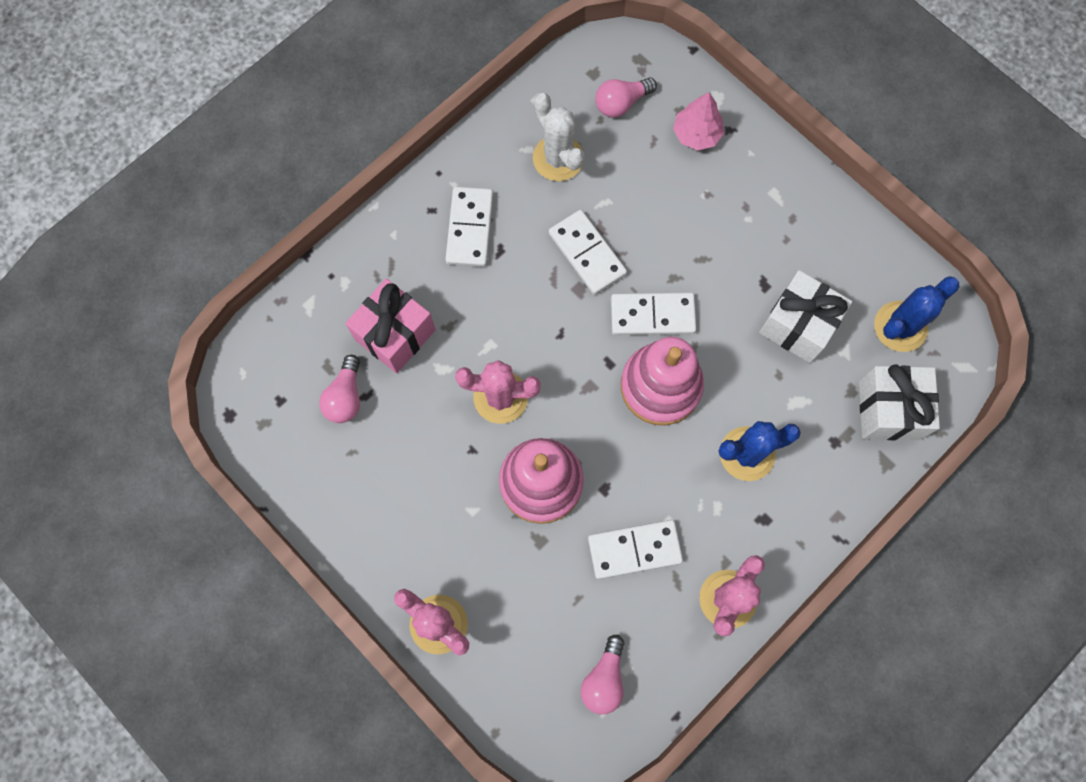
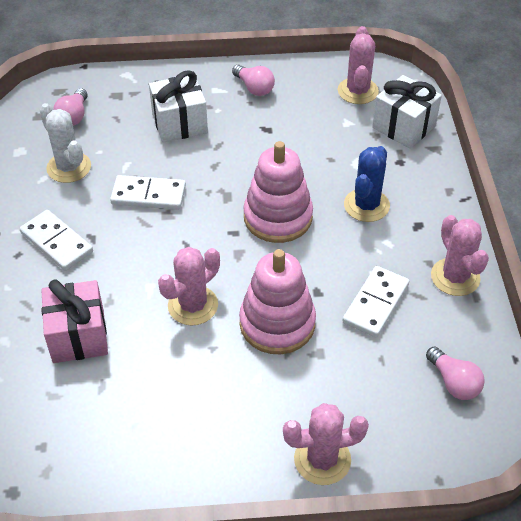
camera: 50 degrees left, 25 degrees down
pink light bulb [319,355,360,423] -> pink light bulb moved to [232,65,275,96]
white cactus [533,93,585,181] -> white cactus turned 45 degrees clockwise [39,103,91,183]
white domino [611,293,696,335] -> none
pink tree [673,92,724,150] -> none
white gift [759,270,852,363] -> white gift moved to [149,70,208,143]
blue cactus [874,276,960,352] -> pink cactus [338,26,379,104]

